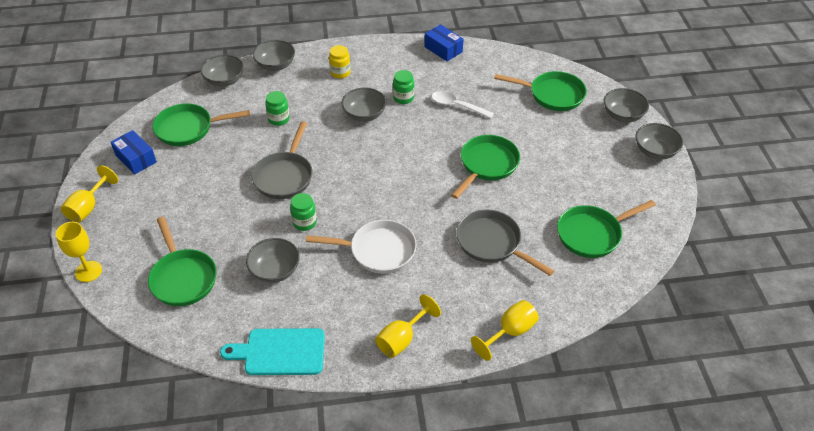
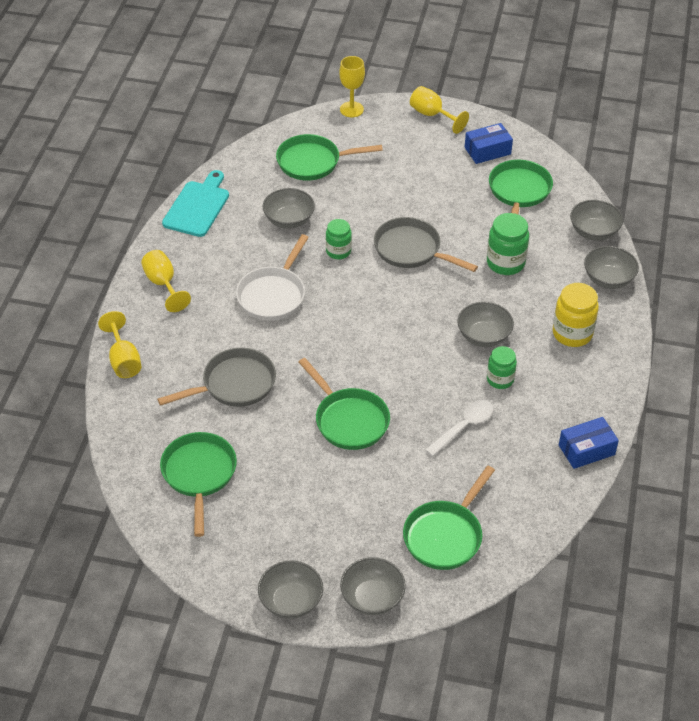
camera: 110 degrees right, 0 degrees up
green jar [265,91,290,126] -> green jar [487,213,529,275], size x1.52
yellow jar [329,45,351,79] -> yellow jar [553,283,599,347], size x1.52

